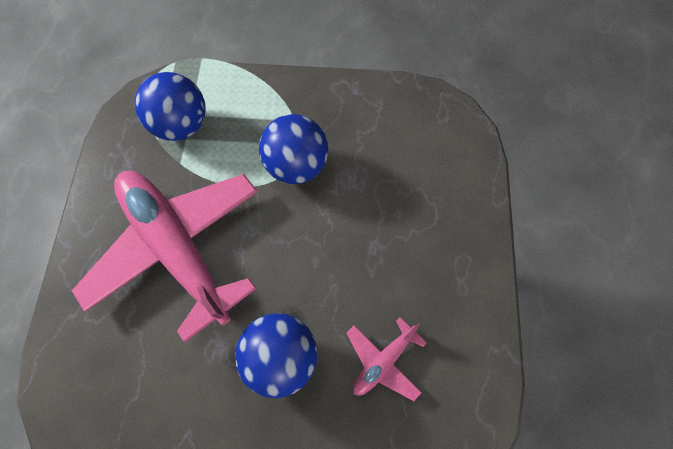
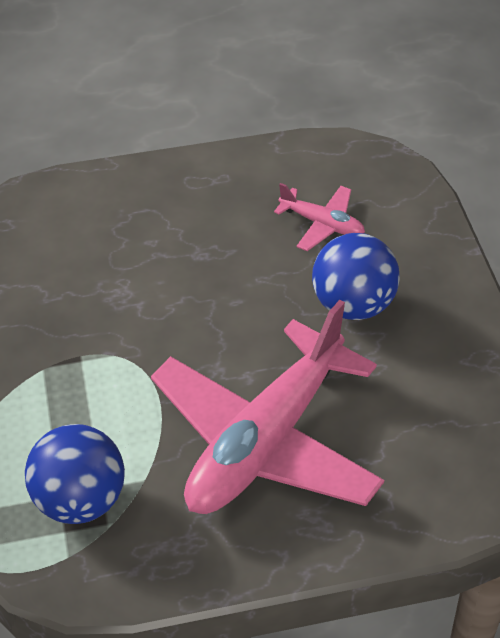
camera: 105 degrees left, 20 degrees down
blue ball [259,114,328,184] -> none

